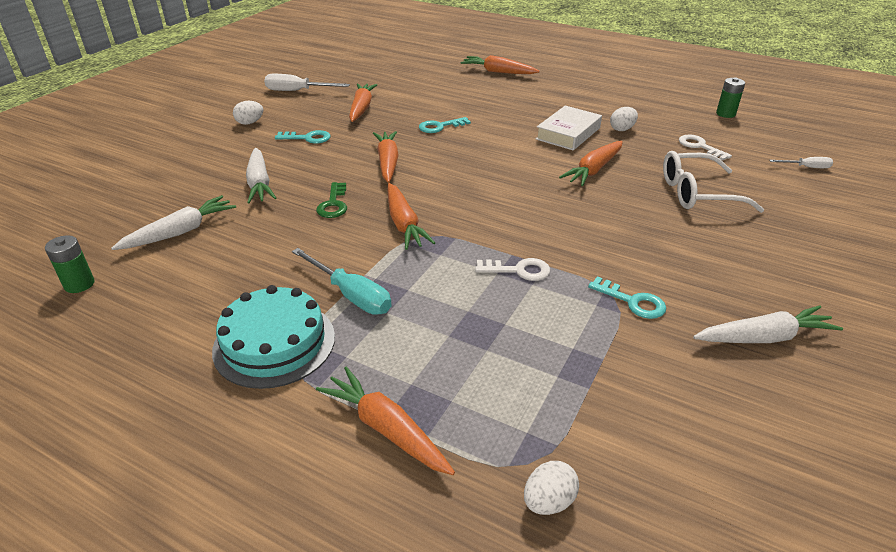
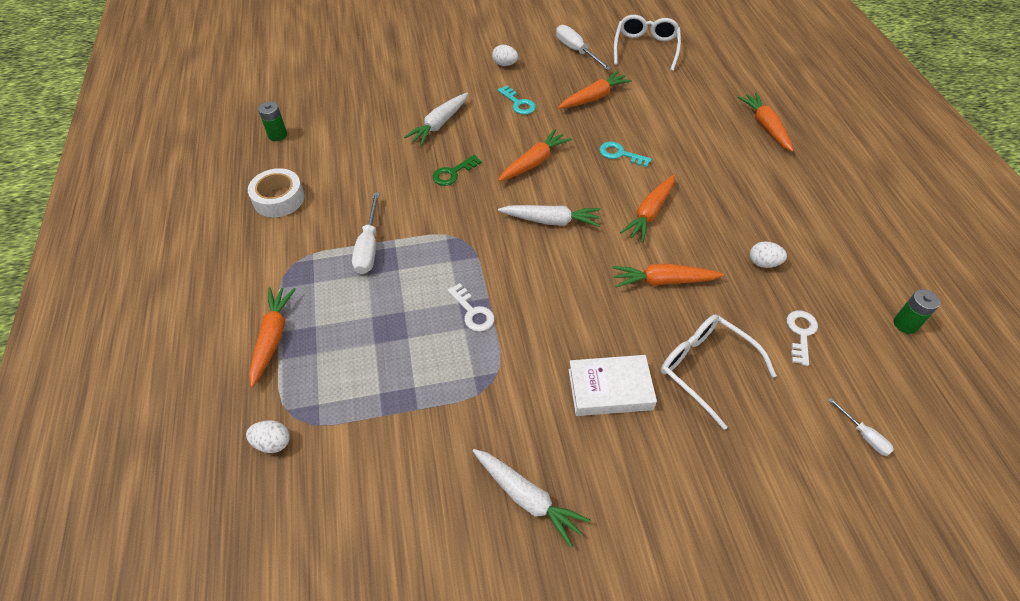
camera: 50 degrees right, 15 degrees up
white carrot [111,195,236,250] -> white carrot moved to [498,205,601,227]
turquoise cake [212,285,335,389] -> none
turquoise screwdriver [292,248,392,315] -> white screwdriver [352,192,380,274]
orange carrot [387,183,435,250] -> orange carrot moved to [620,175,675,243]
white book [536,106,602,151] -> white book moved to [568,355,657,416]
turquoise key [588,276,666,319] -> none
none -> white tape [248,168,304,217]
none -> white glasses [614,15,681,71]

